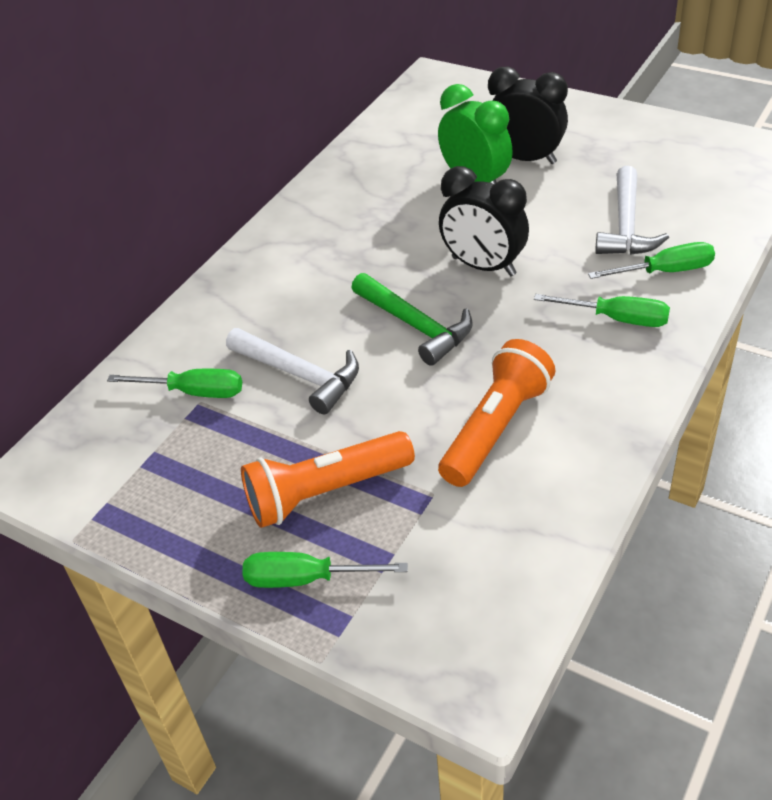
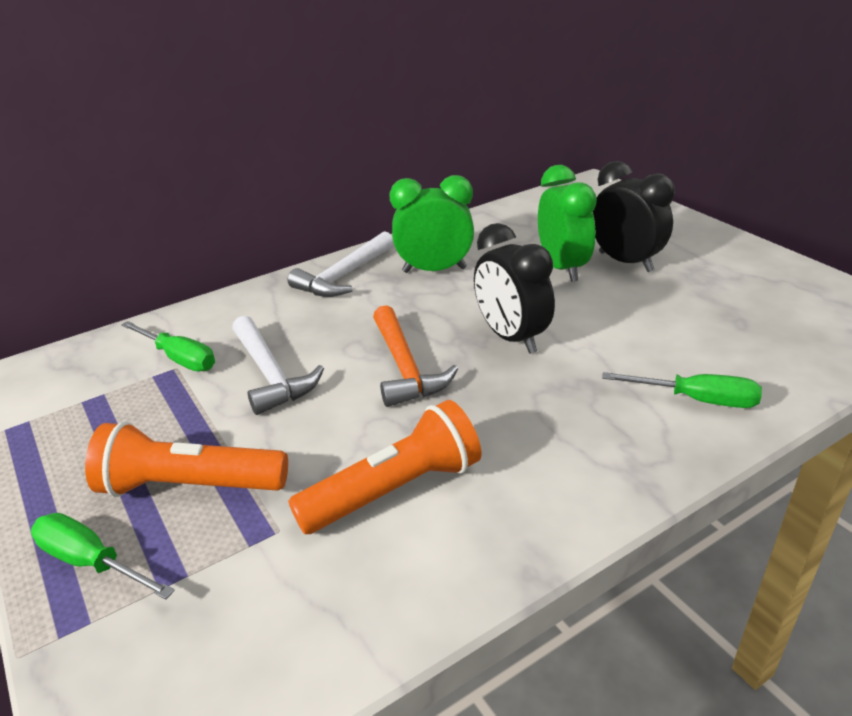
camera: 25 degrees right, 10 degrees down
green hammer [352,273,473,366] -> orange hammer [373,305,458,407]
green screwdriver [534,294,670,327] -> none
white hammer [595,166,669,255] -> white hammer moved to [288,231,394,297]
none -> green clock [390,175,474,273]

